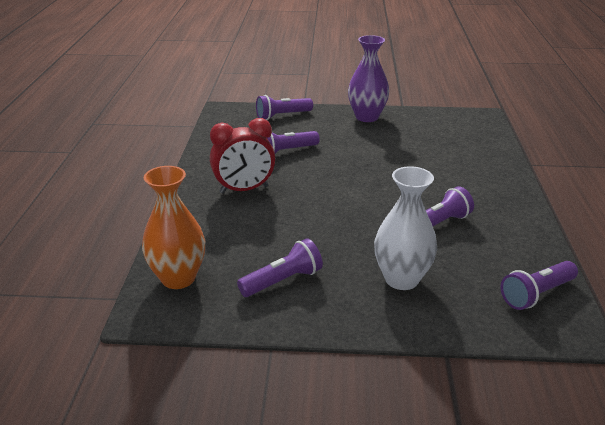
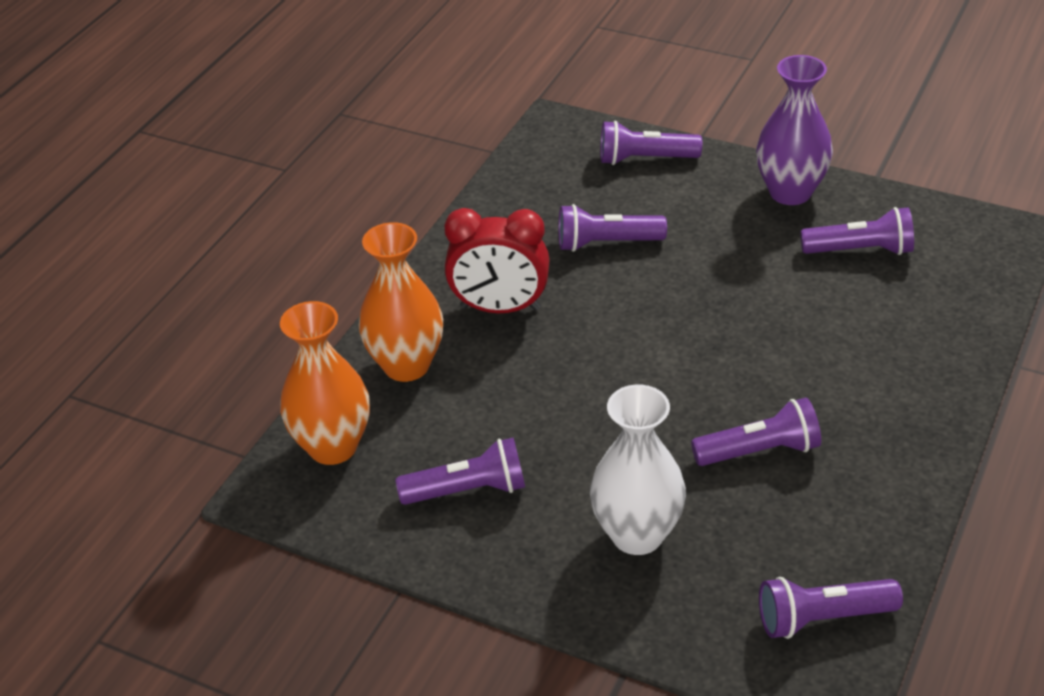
camera: 25 degrees right, 10 degrees up
none -> orange vase [359,222,443,382]
none -> purple flashlight [800,207,914,255]

